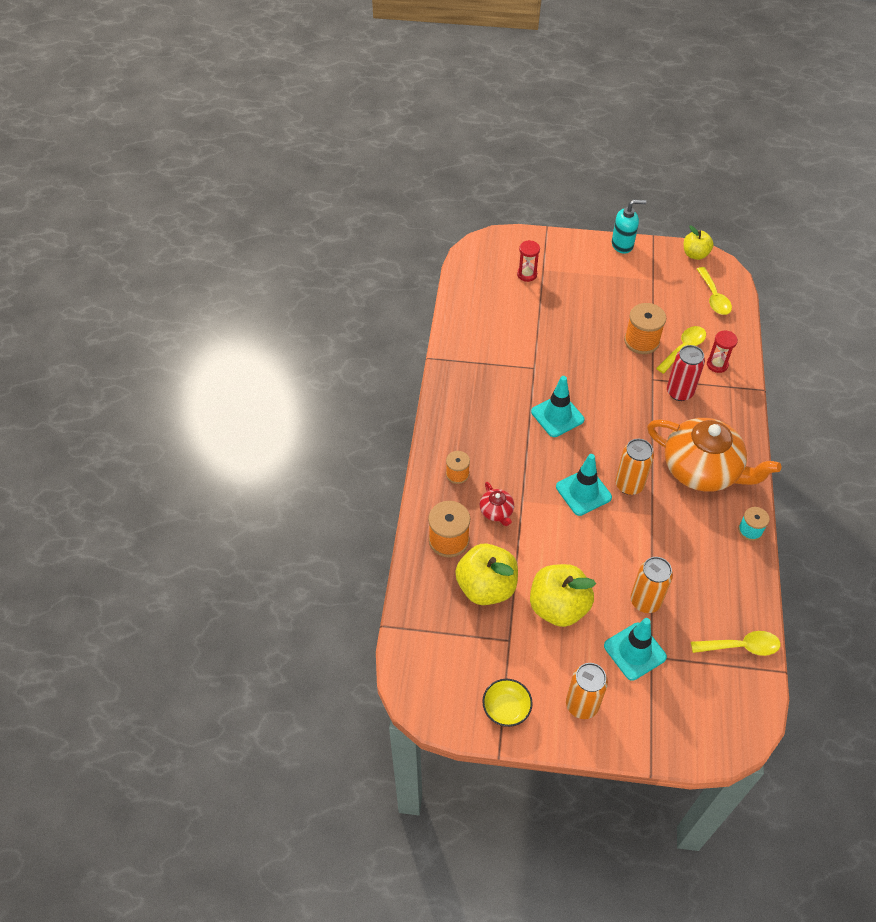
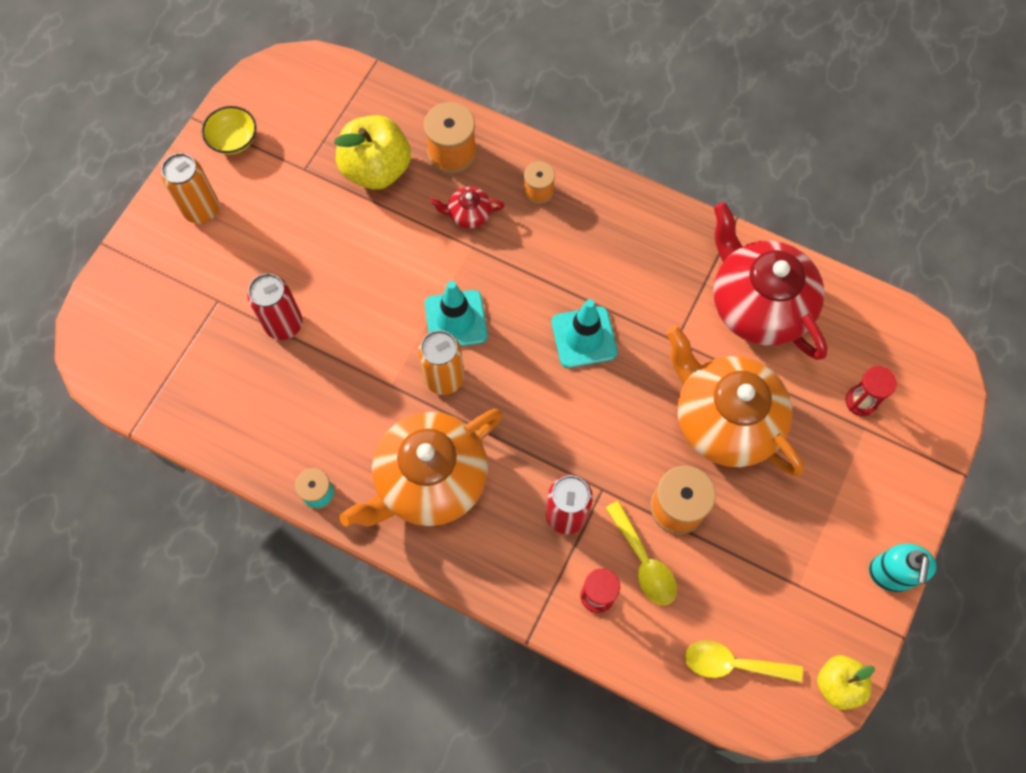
camera: 110 degrees right, 15 degrees up
yellow apple [530,564,596,627] -> none
turquoise traffic cone [604,618,667,681] -> none
orange can [630,557,673,613] -> red can [247,273,303,340]
yellow spoon [691,631,780,656] -> none
none -> orange teapot [666,325,804,476]
none -> red teapot [713,202,828,360]

